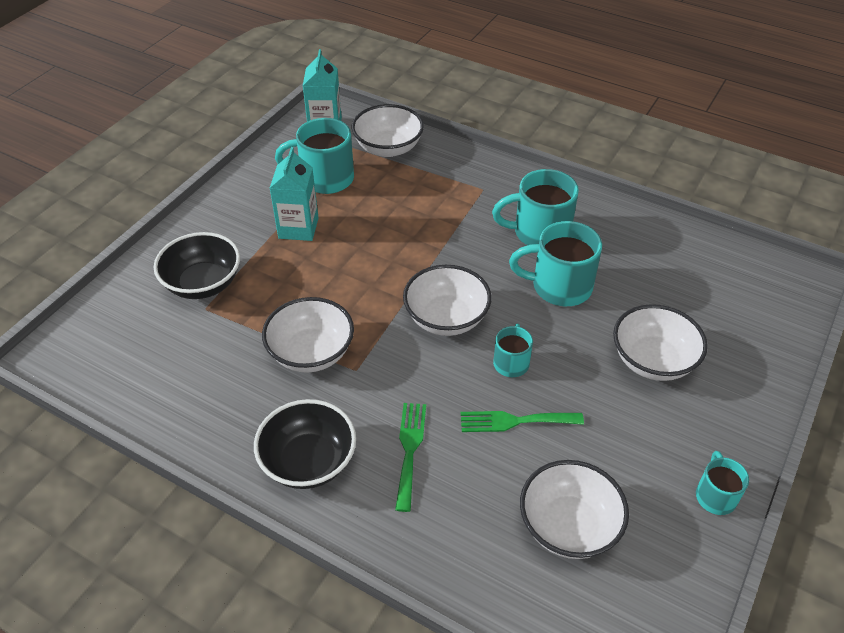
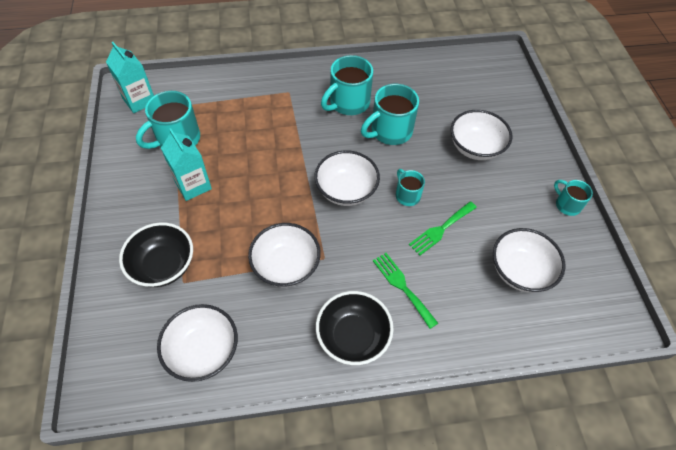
camera: 40 degrees left, 10 degrees up
white bowl [351,104,424,157] -> white bowl moved to [157,304,238,382]

